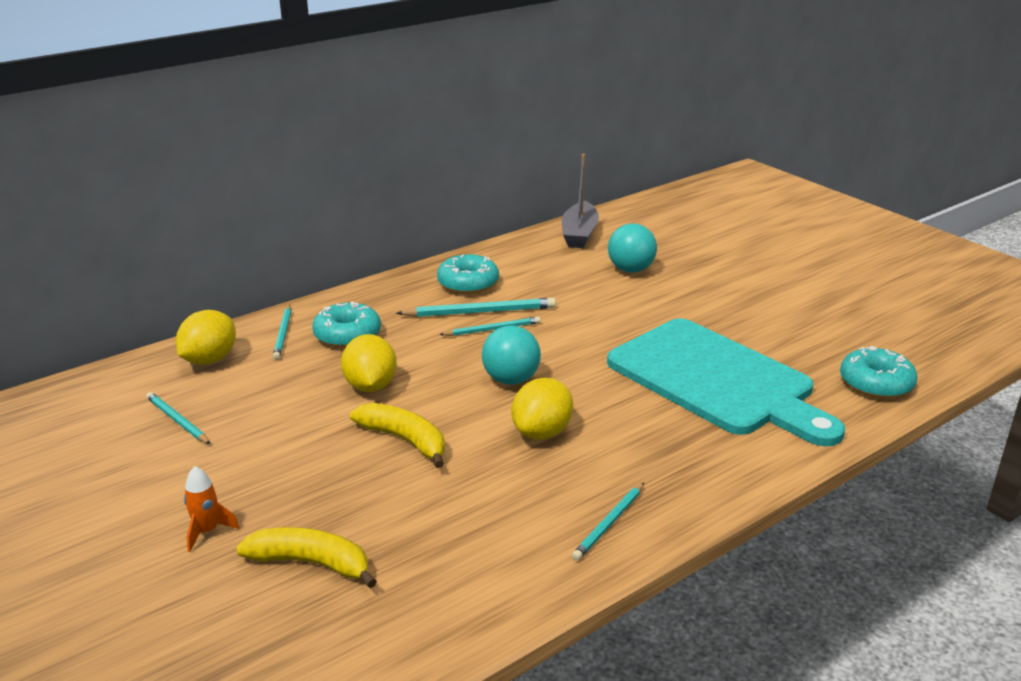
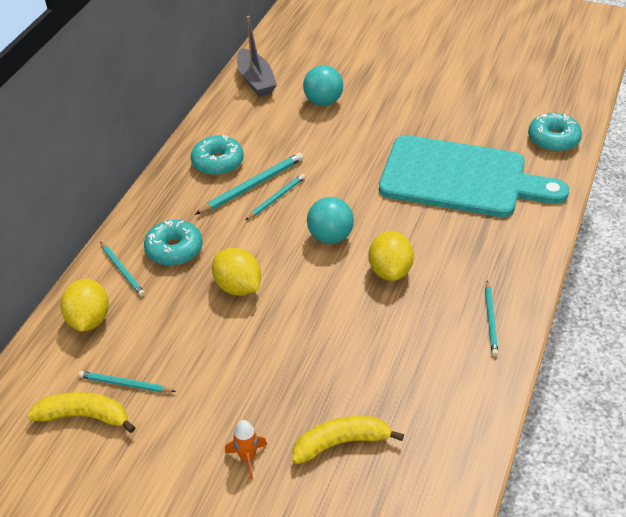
camera: 30 degrees left, 15 degrees up
yellow banana [350,403,445,468] -> yellow banana moved to [27,392,136,433]

